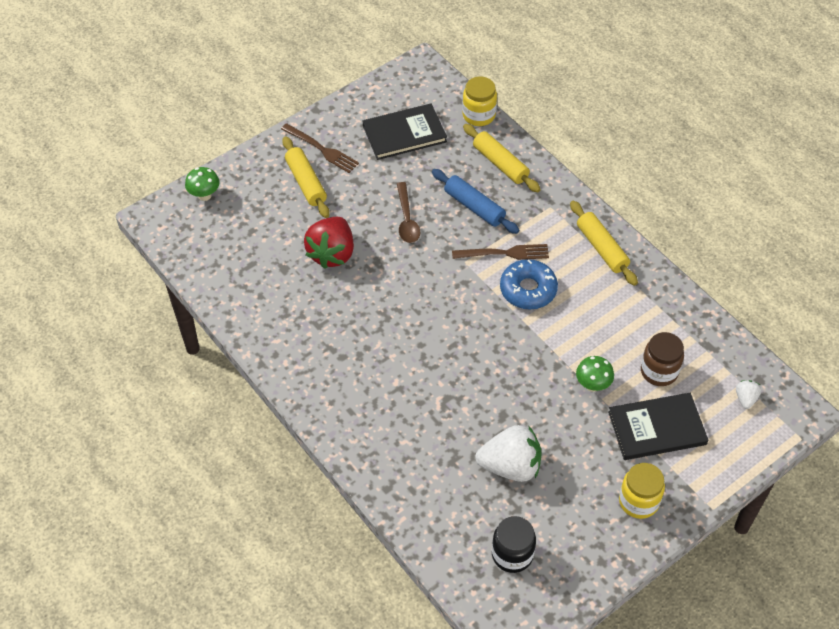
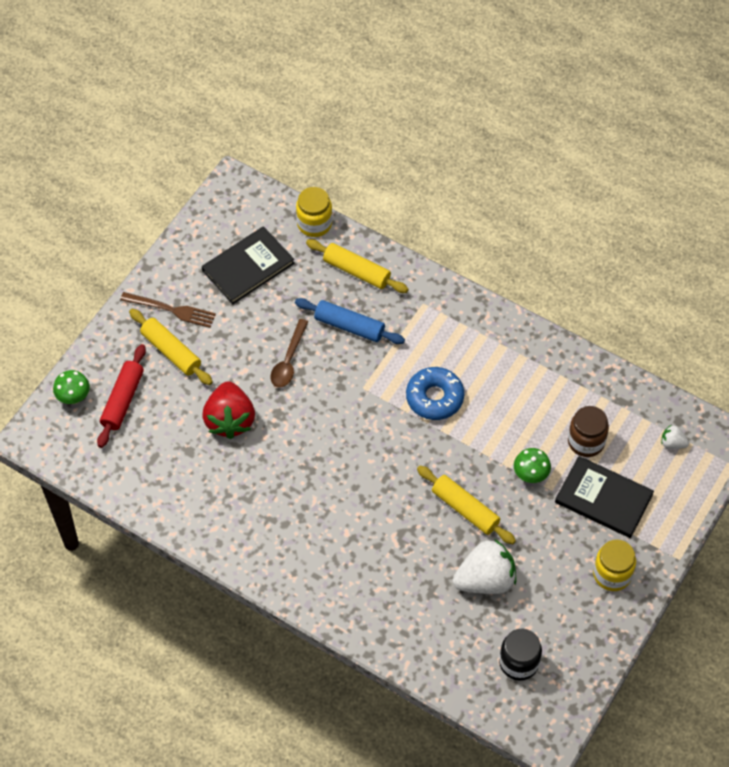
camera: 20 degrees left, 5 degrees up
brown spoon [397,182,420,243] -> brown spoon turned 45 degrees clockwise [271,319,308,388]
brown fork [452,244,549,260] -> none
yellow rolling pin [570,201,638,286] -> yellow rolling pin moved to [417,466,516,544]
black book [608,393,708,460] -> black book turned 60 degrees clockwise [555,456,654,538]
white strawberry [736,380,761,409] -> white strawberry turned 60 degrees counterclockwise [661,425,689,449]
none -> red rolling pin [97,344,146,448]

